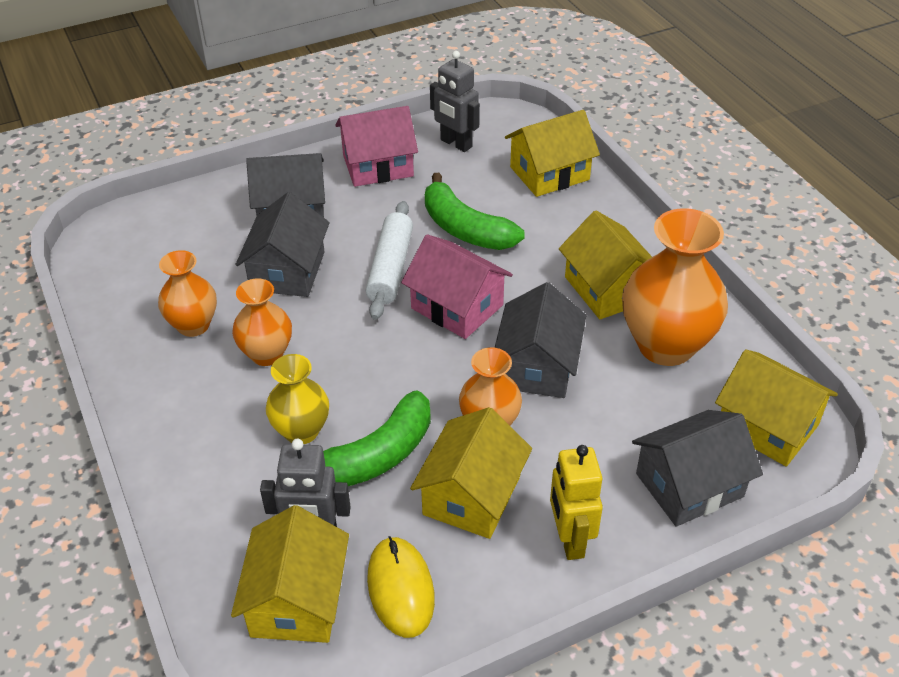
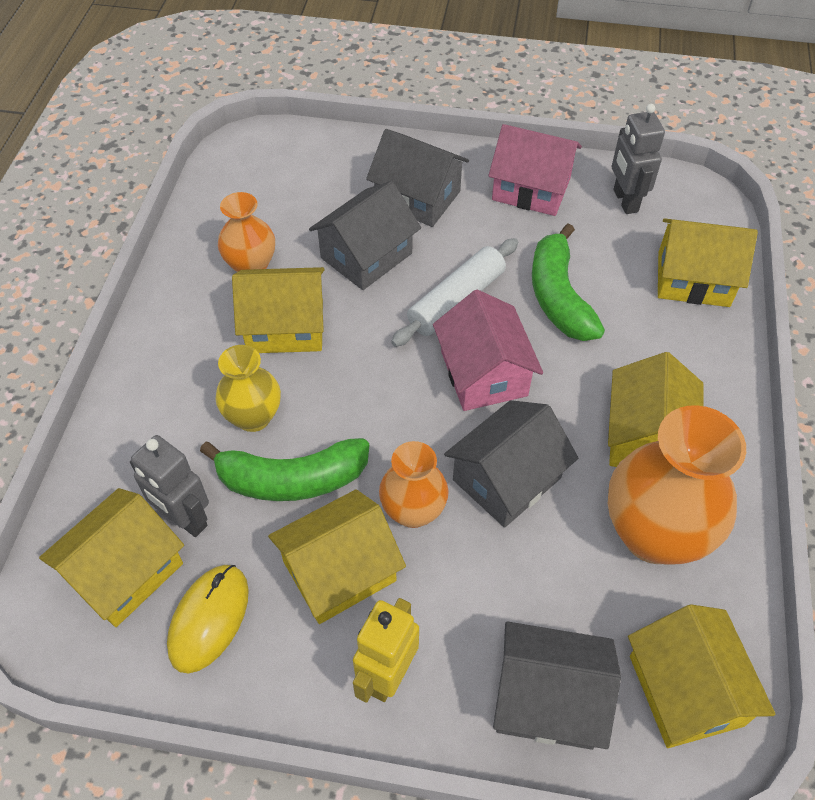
camera: 35 degrees right, 10 degrees up
orange vase [232,278,292,366] -> yellow house [232,267,325,353]

